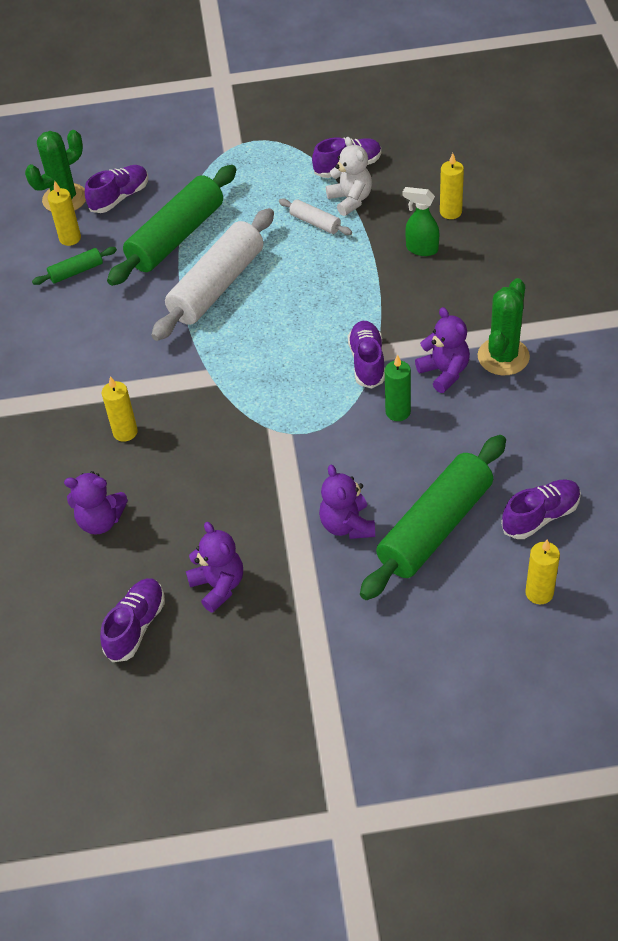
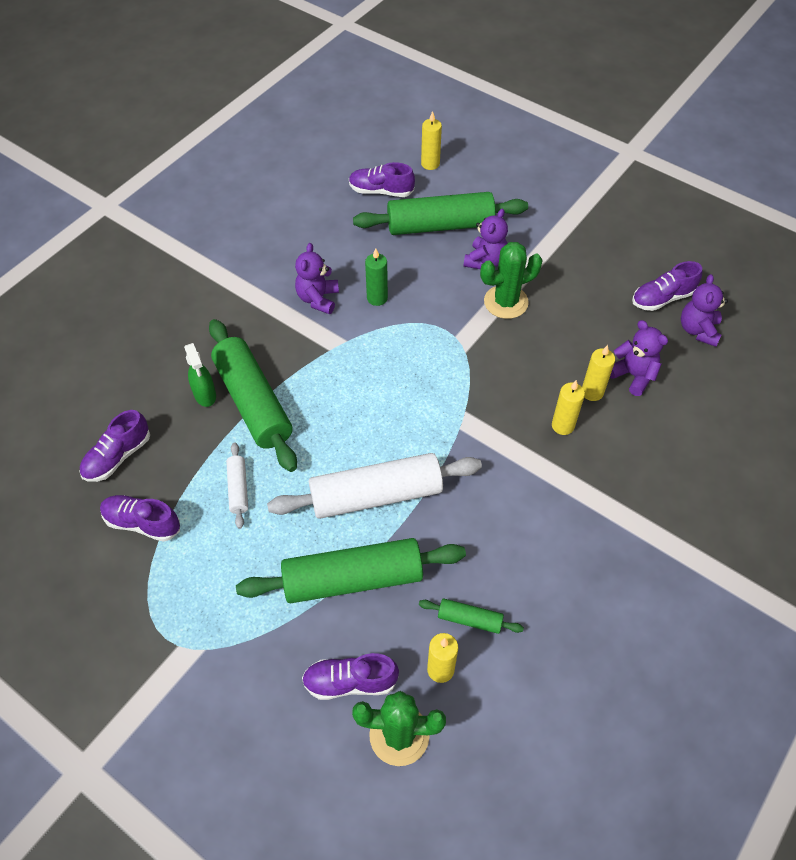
camera: 140 degrees left, 5 degrees up
purple teddy bear [186,522,243,613] -> purple teddy bear moved to [681,274,728,347]
white teddy bear [326,137,372,216] -> none
purple shoe [348,321,385,388] -> purple shoe moved to [79,410,150,482]
yellow candle [440,153,464,219] -> yellow candle moved to [582,345,615,401]
green cactus [478,278,530,375] -> green cactus moved to [480,242,543,319]
none -> green rolling pin [209,319,297,472]

